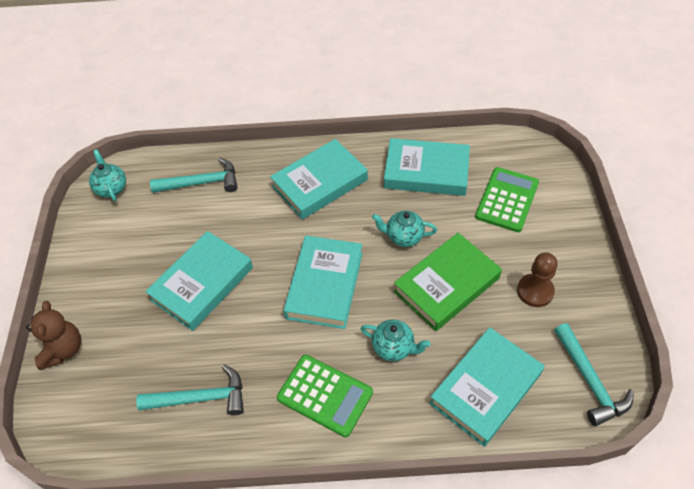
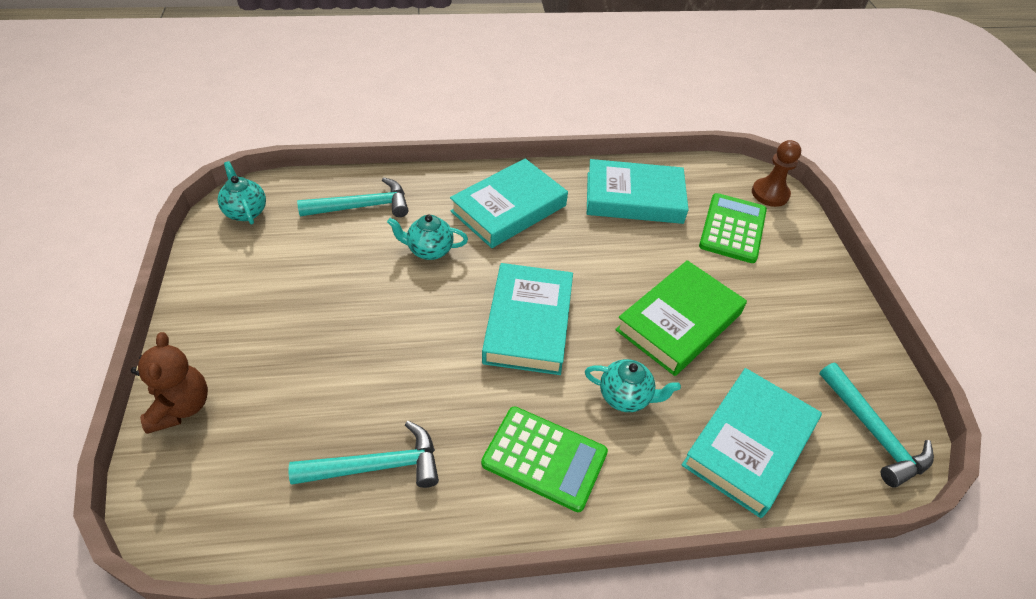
camera: 10 degrees left, 5 degrees down
turquoise book [145,231,253,331] -> none
turquoise teapot [372,211,437,247] -> turquoise teapot moved to [387,215,468,260]
brown pawn [517,252,558,307] -> brown pawn moved to [752,140,801,207]

